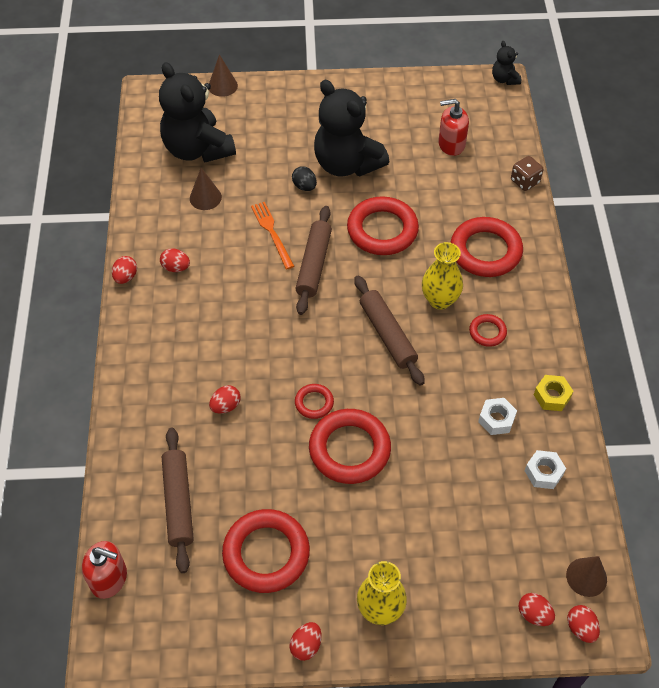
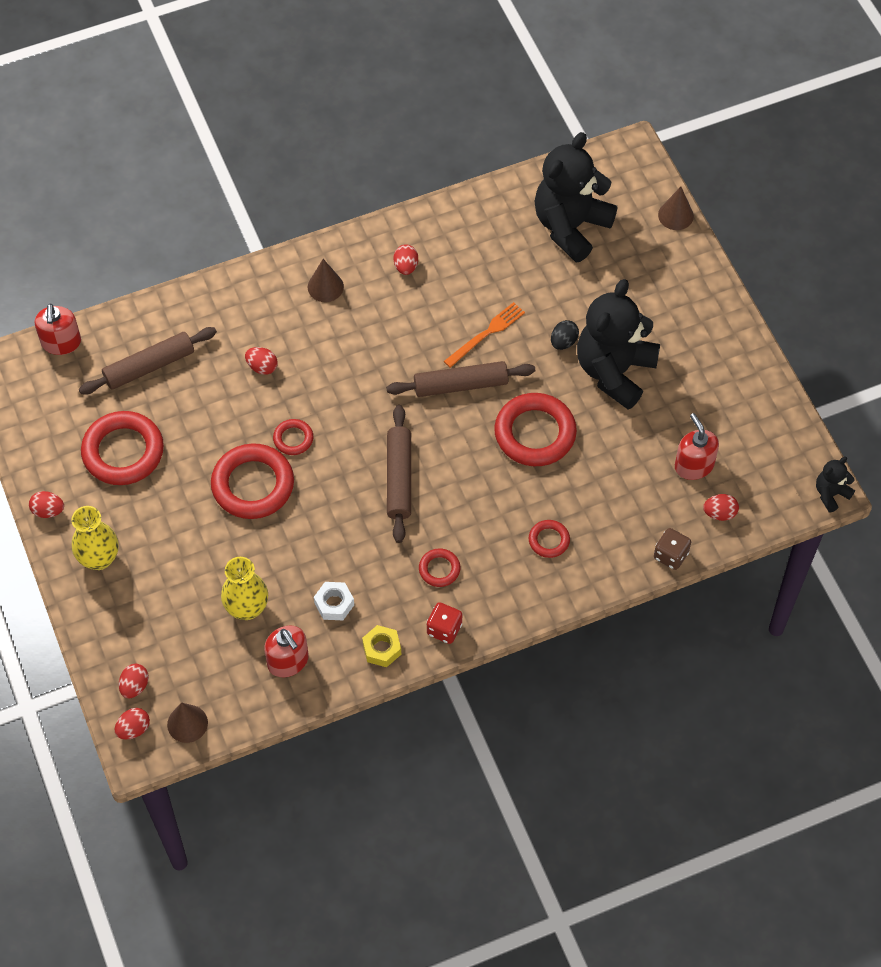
camera: 70 degrees right, 5 degrees up
red egg [112,256,137,284] -> red egg moved to [703,494,739,521]
brown cone [190,168,222,210] -> brown cone moved to [308,259,344,302]
brown rolling pin [354,276,425,386] -> brown rolling pin turned 45 degrees counterclockwise [387,405,411,543]
yellow vase [422,242,463,310] -> yellow vase moved to [221,557,268,620]
red ring [450,217,523,277] -> red ring [529,520,570,558], size x0.49
white nut [525,450,566,489] -> red soap dispenser [264,626,309,677]
none -> red dice [427,602,462,644]

